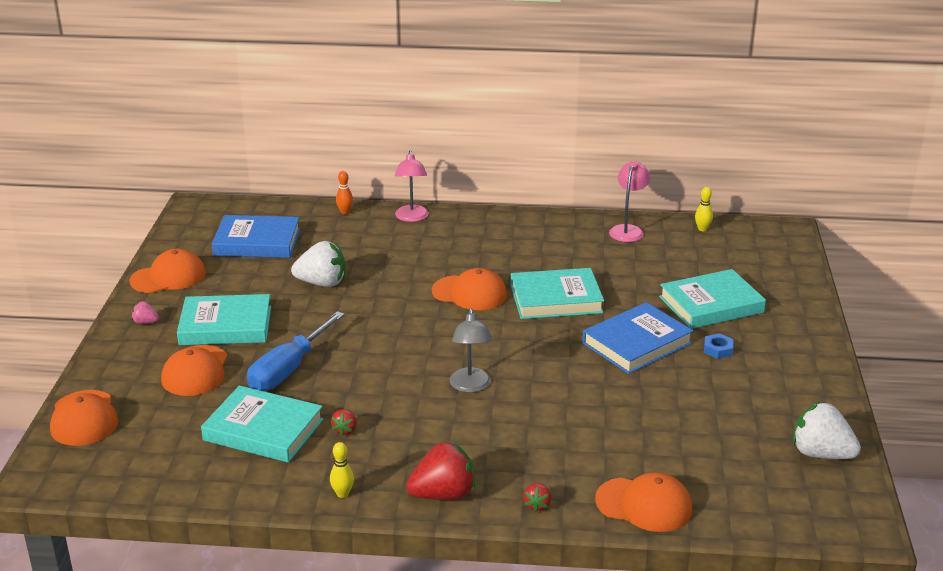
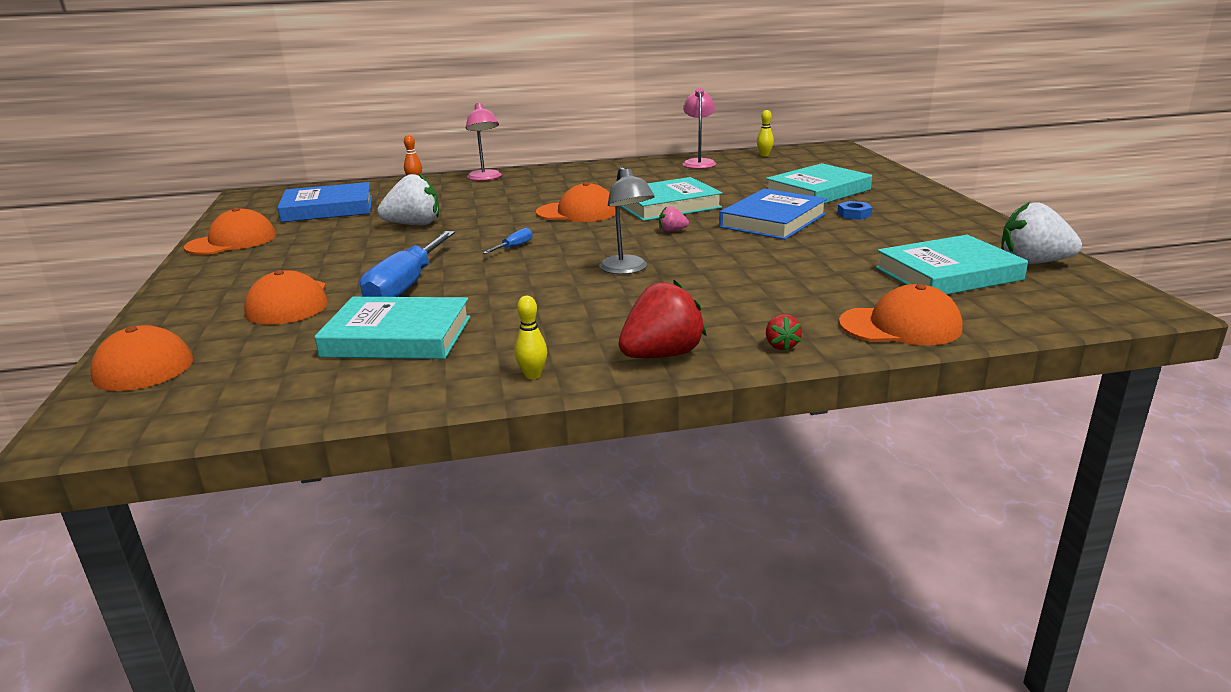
camera: 15 degrees left, 5 degrees down
pink strawberry [131,301,159,324] -> pink strawberry moved to [659,206,689,232]
turquoise book [177,294,271,345] -> turquoise book moved to [876,235,1028,294]
red strawberry [331,409,357,436] -> none
none -> blue screwdriver [483,228,533,254]

